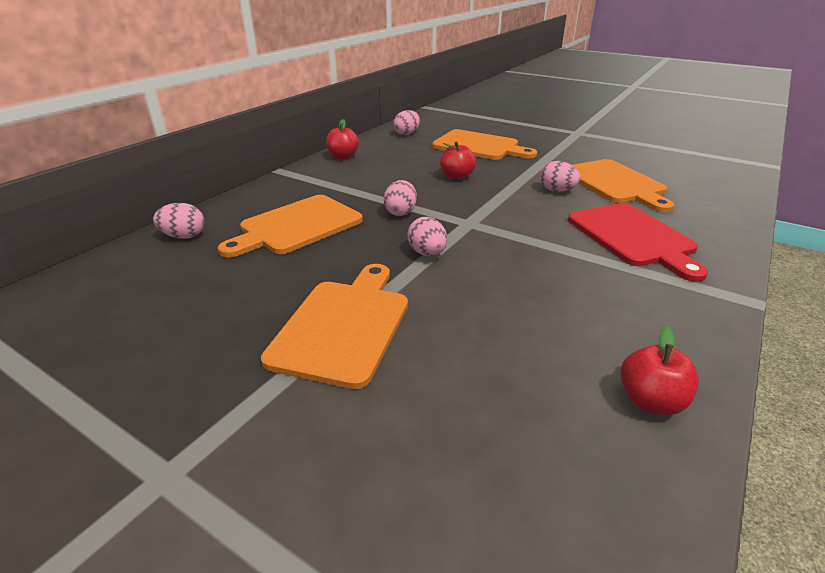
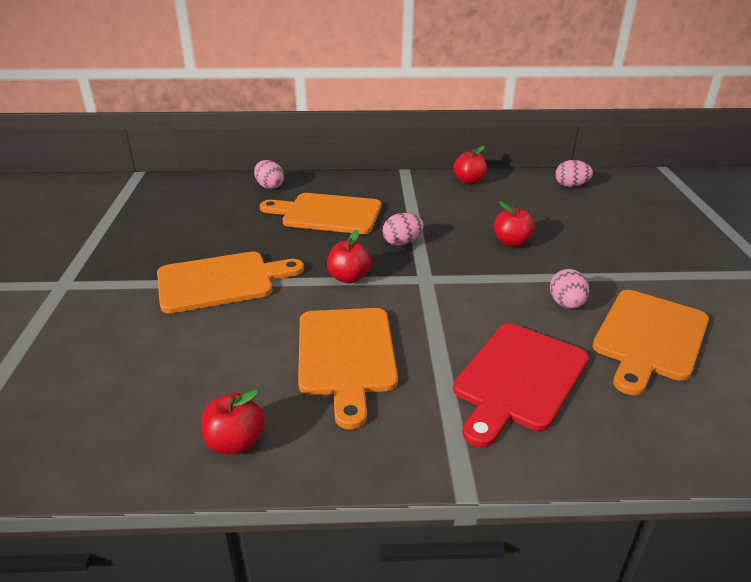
camera: 55 degrees right, 0 degrees up
pink egg [407,217,447,256] -> red apple [327,230,371,283]
orange cutting board [432,129,537,160] -> orange cutting board moved to [298,308,398,429]

